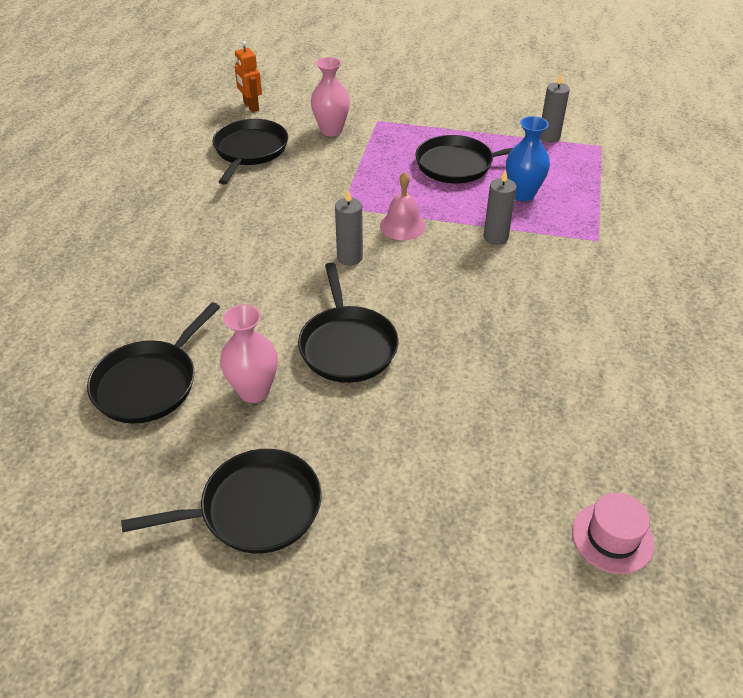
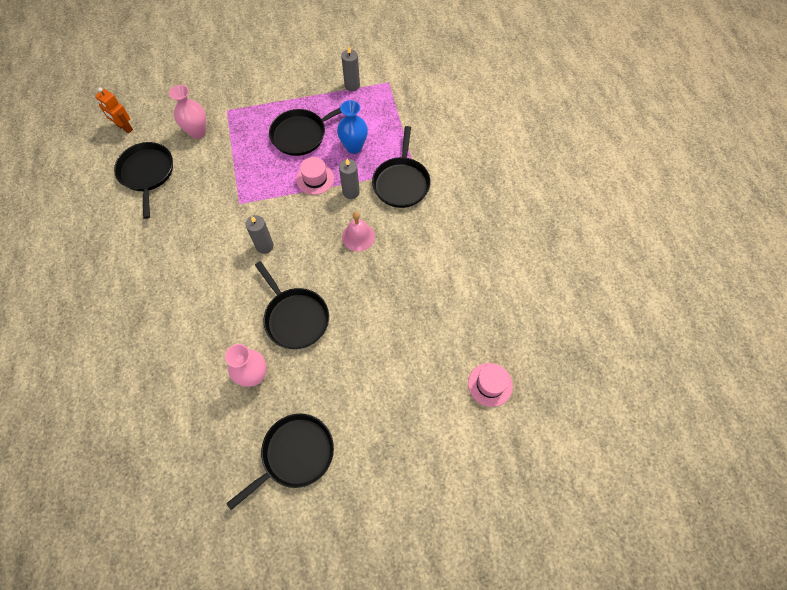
camera: 25 degrees left, 20 degrees up
black pan [87,302,220,424] -> black pan moved to [372,126,431,208]
pink bell [380,172,426,240] -> pink bell moved to [342,212,375,252]
none -> pink hat [296,157,334,195]

